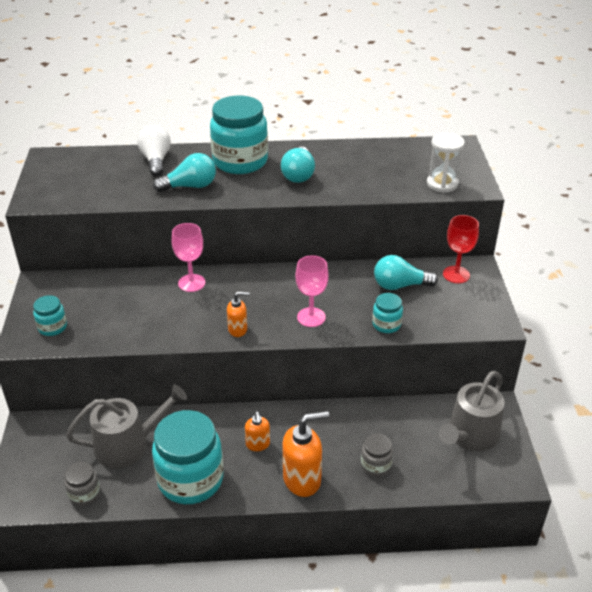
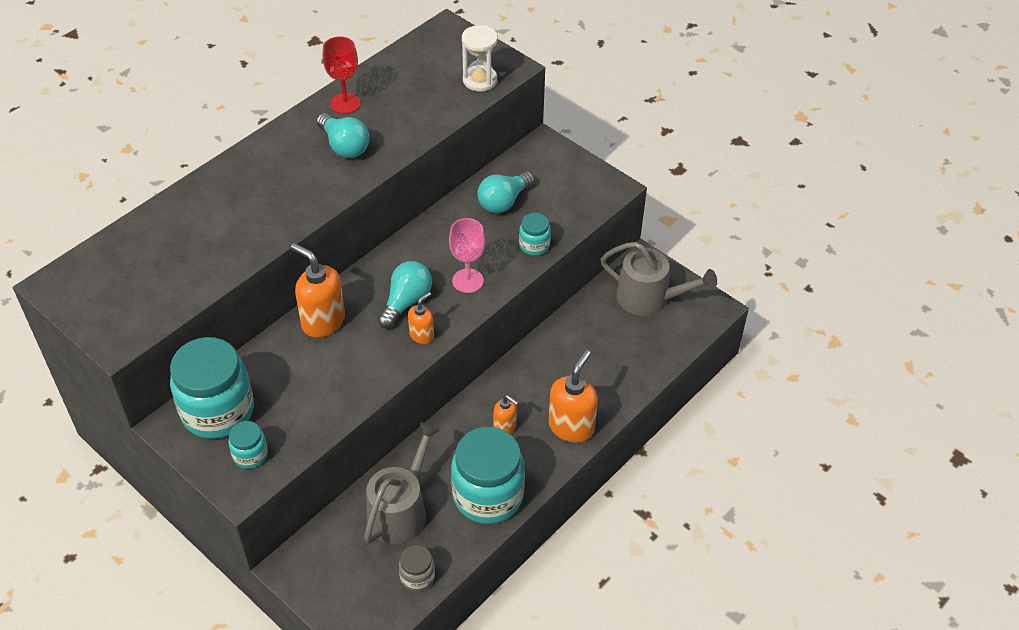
camera: 45 degrees left, 10 degrees up
white light bulb [137,125,171,176] -> none
turquoise light bulb [153,153,216,192] -> turquoise light bulb moved to [378,261,432,328]
pink goblet [172,223,205,292] -> orange soap dispenser [291,243,345,338]
turquoise jar [210,96,268,174] -> turquoise jar moved to [170,337,254,439]
grey jar [361,434,393,476] -> none
grey watering can [439,371,505,451] -> grey watering can turned 60 degrees counterclockwise [600,242,717,316]
red goblet [443,215,479,284] -> red goblet moved to [323,37,361,114]

